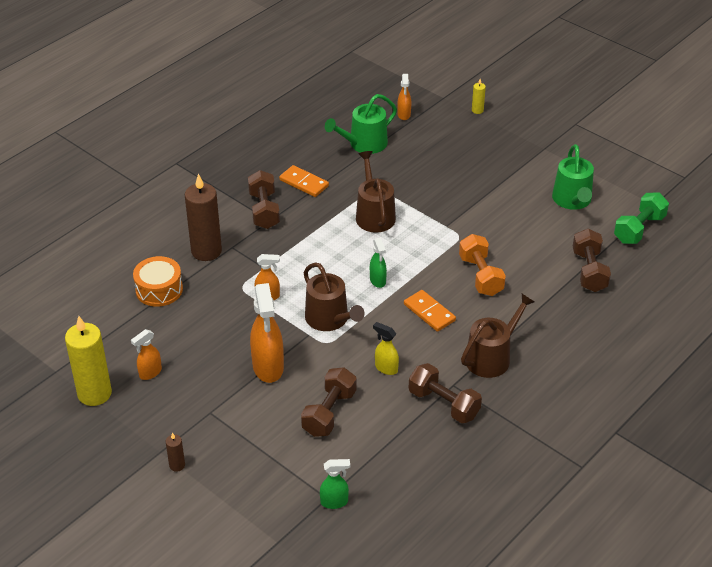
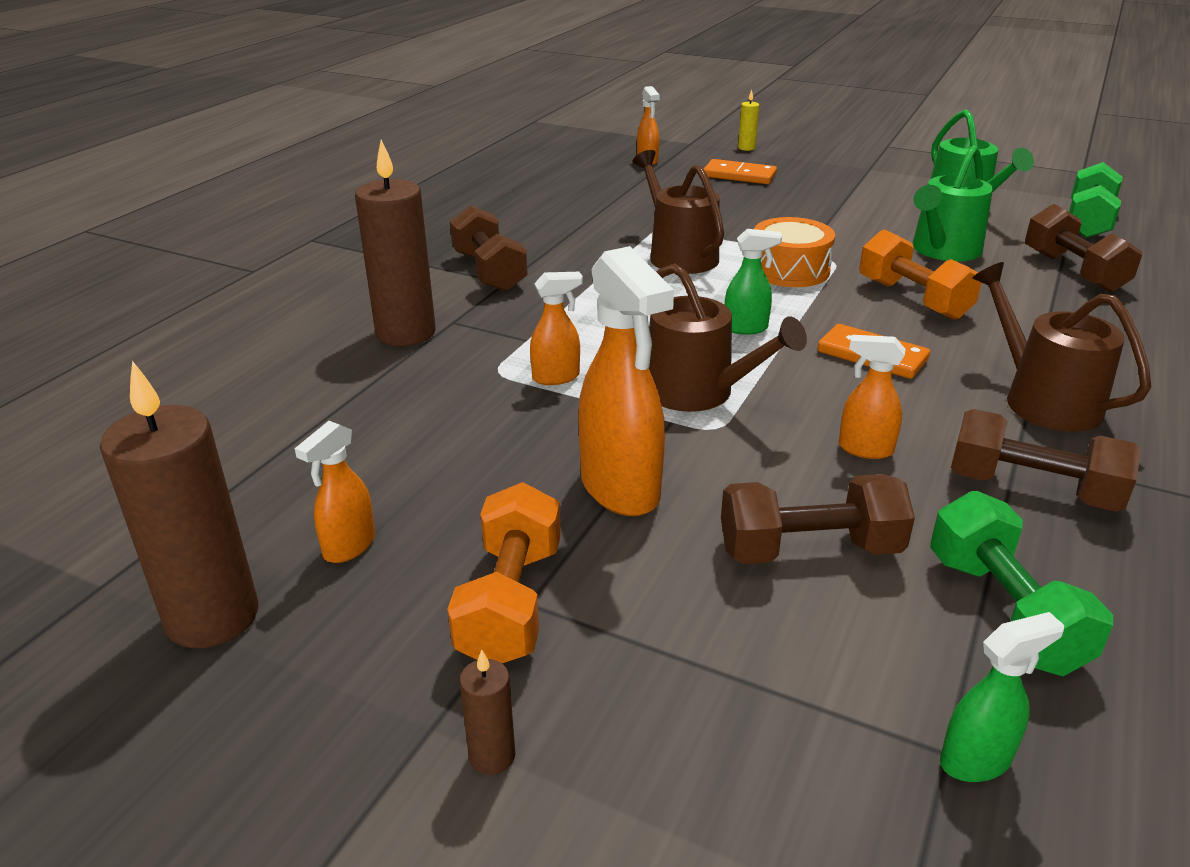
camera: 15 degrees left, 10 degrees down
yellow candle [65,316,112,406] -> brown candle [100,361,258,648]
orange drum [133,256,183,307] -> orange drum moved to [754,217,835,287]
orange domino [279,165,329,197] -> orange domino moved to [704,159,777,184]
brown dumbbell [301,367,357,437] -> brown dumbbell turned 75 degrees clockwise [721,474,915,564]
green watering can [325,94,397,154] -> green watering can moved to [913,145,993,261]
green spray bottle [370,237,387,288] -> green spray bottle turned 60 degrees counterclockwise [725,229,782,335]
yellow spray bottle [373,322,399,375] -> orange spray bottle [839,335,906,459]
brown watering can [461,294,534,378] -> brown watering can turned 60 degrees counterclockwise [973,262,1151,432]
none -> orange dumbbell [447,482,561,663]
none -> green dumbbell [930,491,1113,676]

